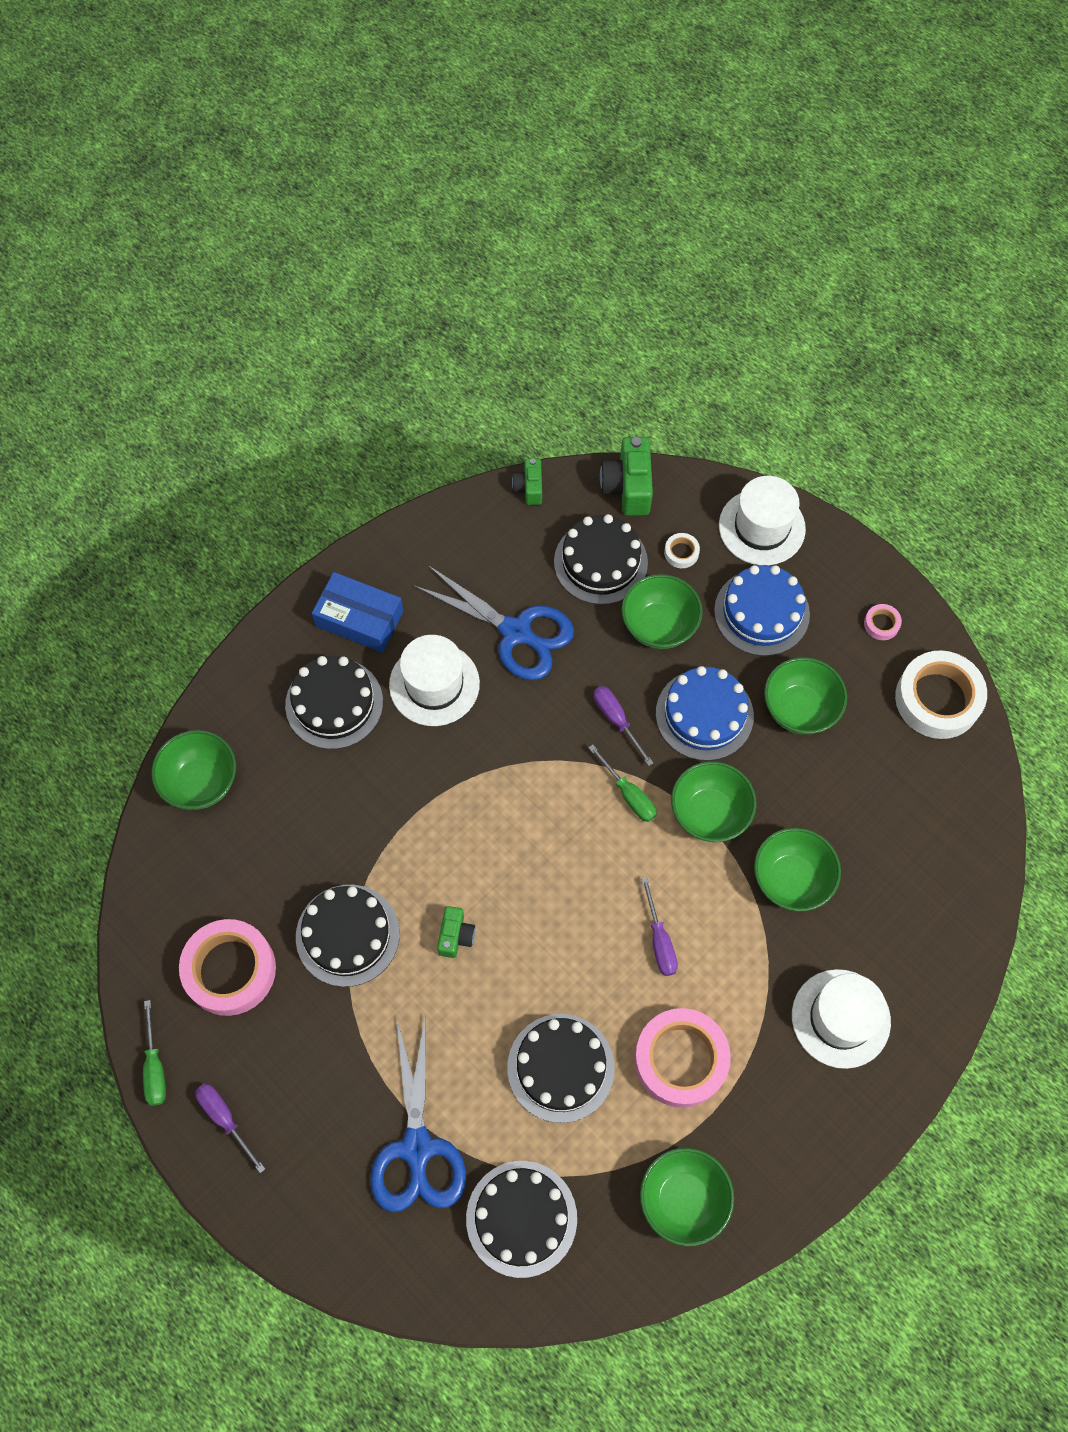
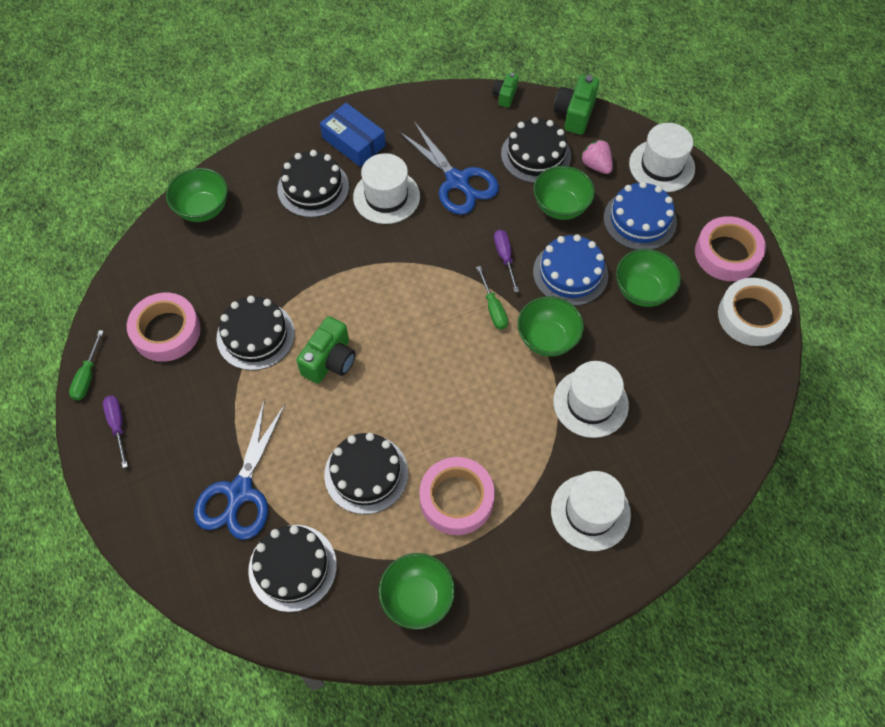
camera: 20 degrees right, 5 degrees down
green camera [437,906,475,958] -> green camera [296,316,356,384], size x1.68
purple screwdriver [641,878,678,976] -> none
white tape [664,533,700,568] -> pink strawberry [581,139,613,174]
green bowl [754,828,841,912] -> white hat [553,361,629,438]
pink tape [864,604,902,640] -> pink tape [695,216,766,281], size x2.35

